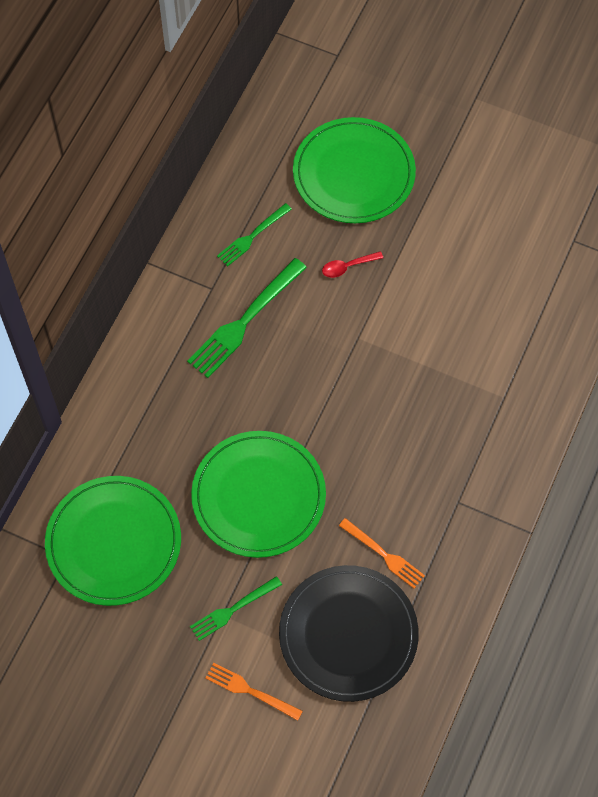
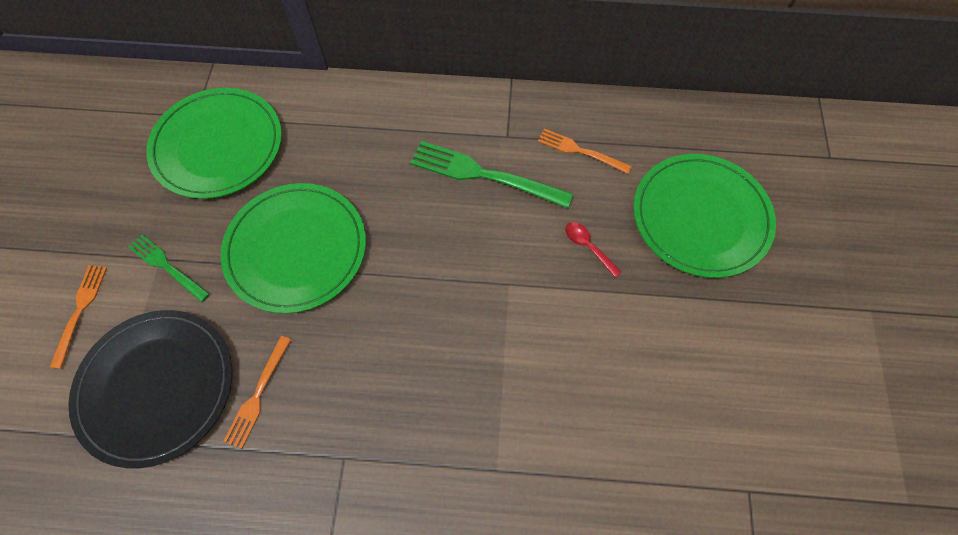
camera: 70 degrees right, 0 degrees up
green fork [217,203,292,266] -> orange fork [538,128,632,174]

